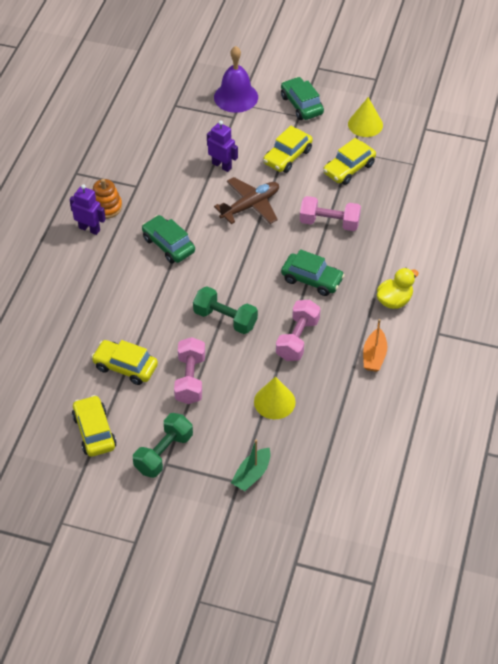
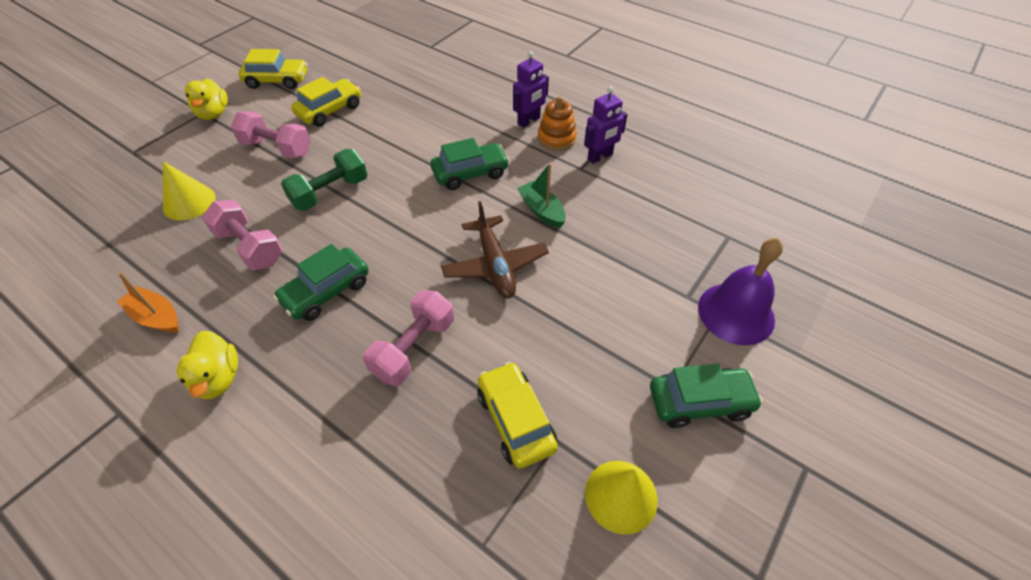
camera: 110 degrees right, 0 degrees up
green dumbbell [133,413,193,478] -> yellow duck [185,78,228,120]
purple robot [207,121,238,172] -> purple robot moved to [584,87,628,164]
green boat [231,440,271,491] -> green boat moved to [517,163,566,228]
yellow car [263,126,313,173] -> none

